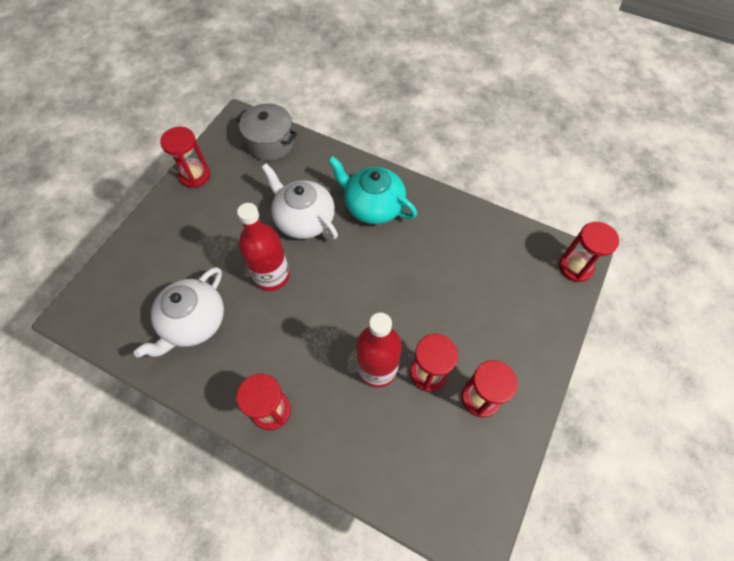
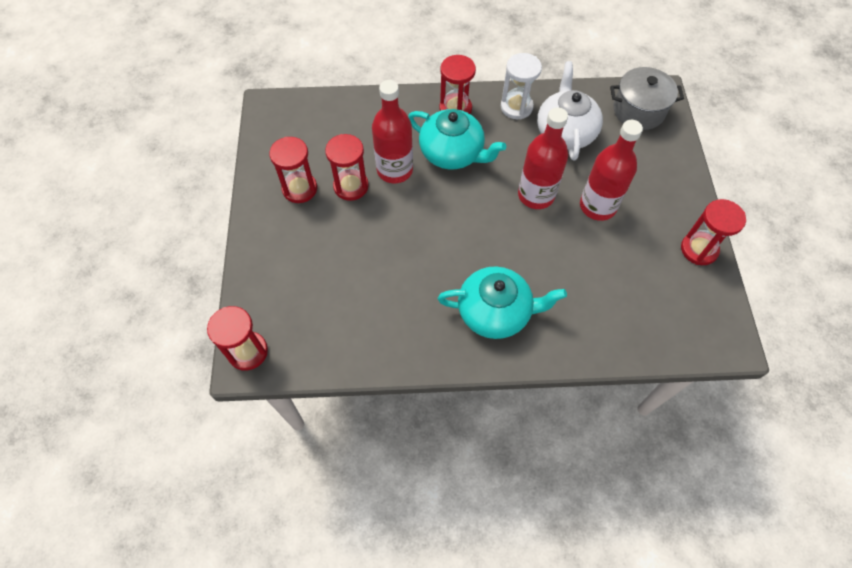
camera: 150 degrees right, 0 degrees up
grey pot [236,103,297,161] -> grey pot moved to [610,67,684,130]
white teapot [262,163,338,239] -> none
none -> turquoise teapot [408,109,506,169]
none -> white hourglass [501,53,542,119]
none -> red bottle [580,120,643,221]

